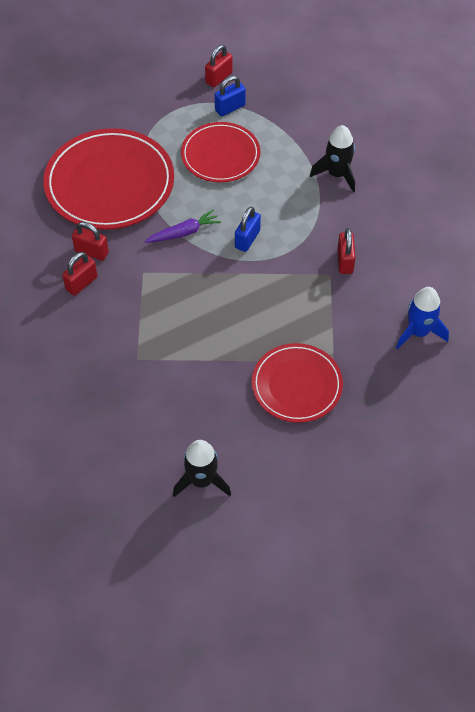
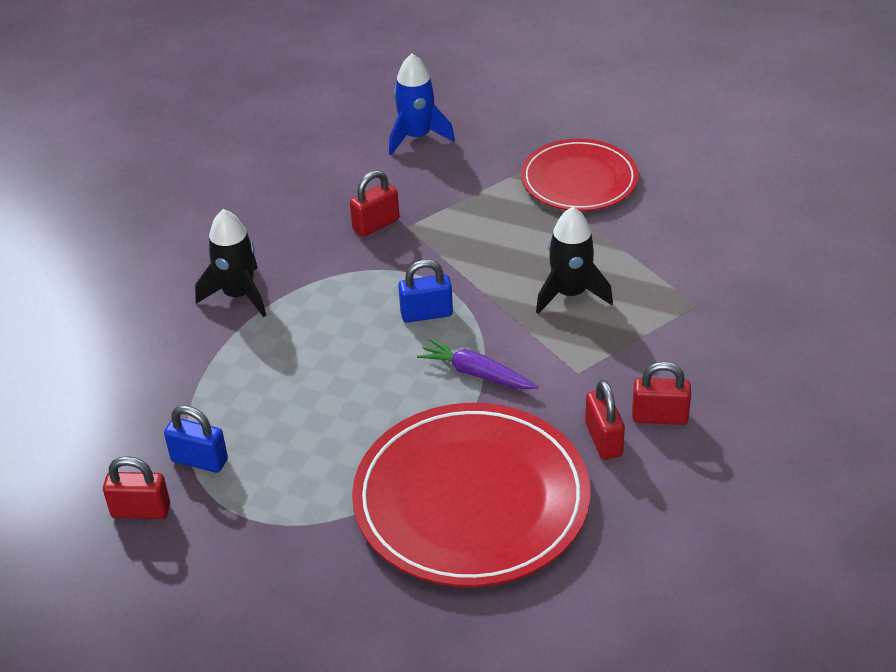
camera: 125 degrees left, 15 degrees down
black rocket [173,440,231,497] -> black rocket moved to [536,207,613,314]
red plate [181,122,260,182] -> none

